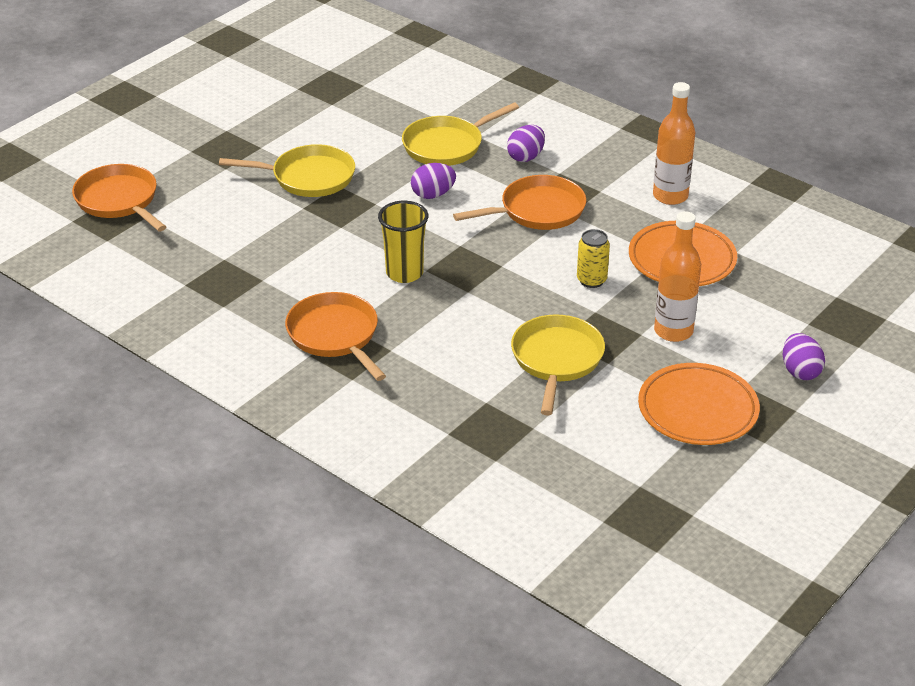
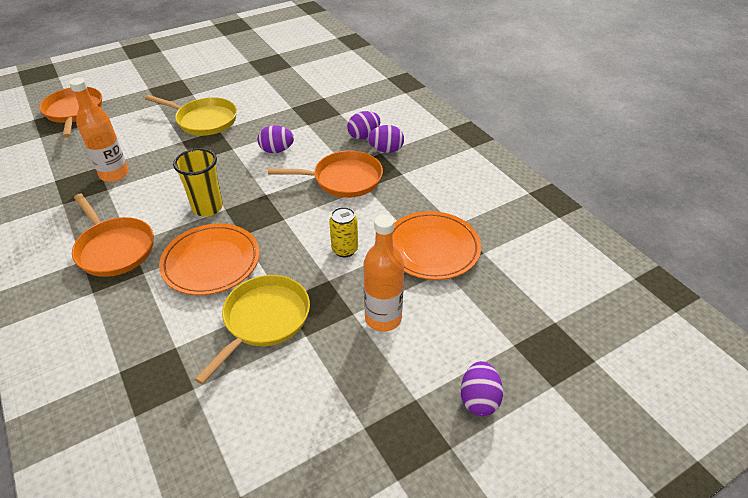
camera: 20 degrees right, 5 degrees up
orange pan [285,292,386,381] -> orange pan turned 150 degrees clockwise [72,194,154,277]
yellow pan [402,102,519,166] -> none
orange plate [638,363,760,445] -> orange plate moved to [159,224,260,295]
orange bottle [653,82,695,205] -> orange bottle moved to [69,78,129,182]
none -> purple egg [368,125,404,153]

